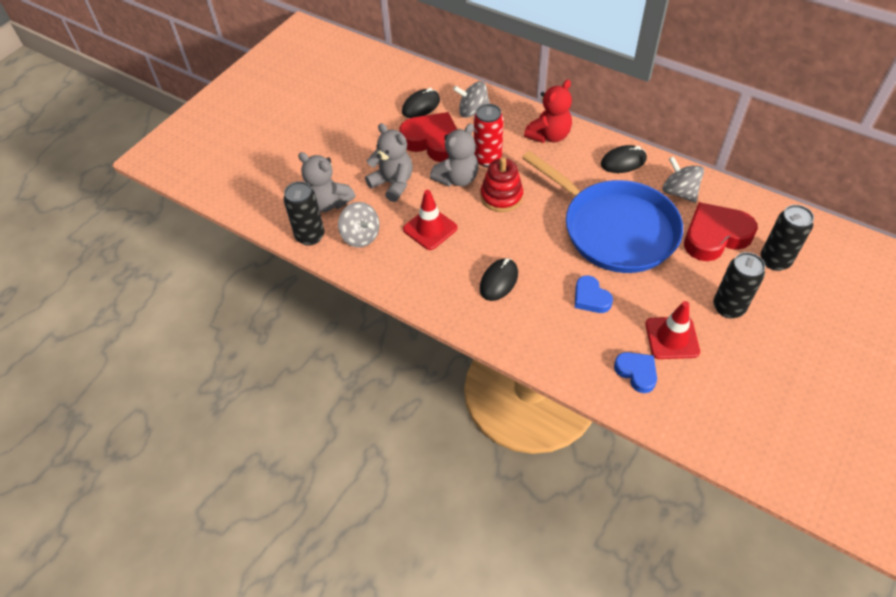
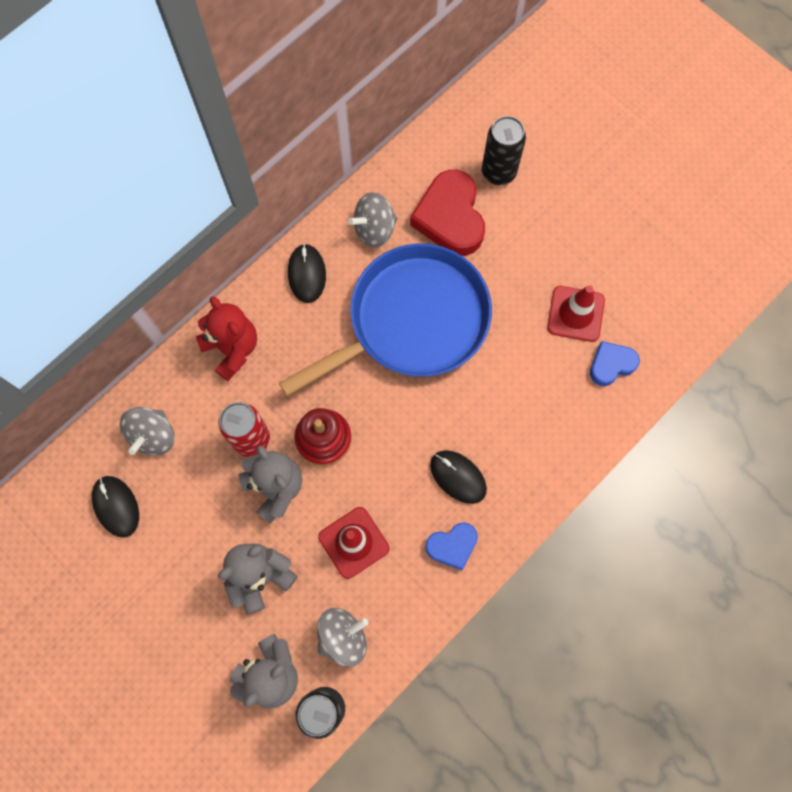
camera: 80 degrees left, 20 degrees up
red heart [399,112,457,162] -> none
blue heart [575,275,613,313] -> blue heart moved to [425,523,478,570]
black can [713,252,765,318] -> none

